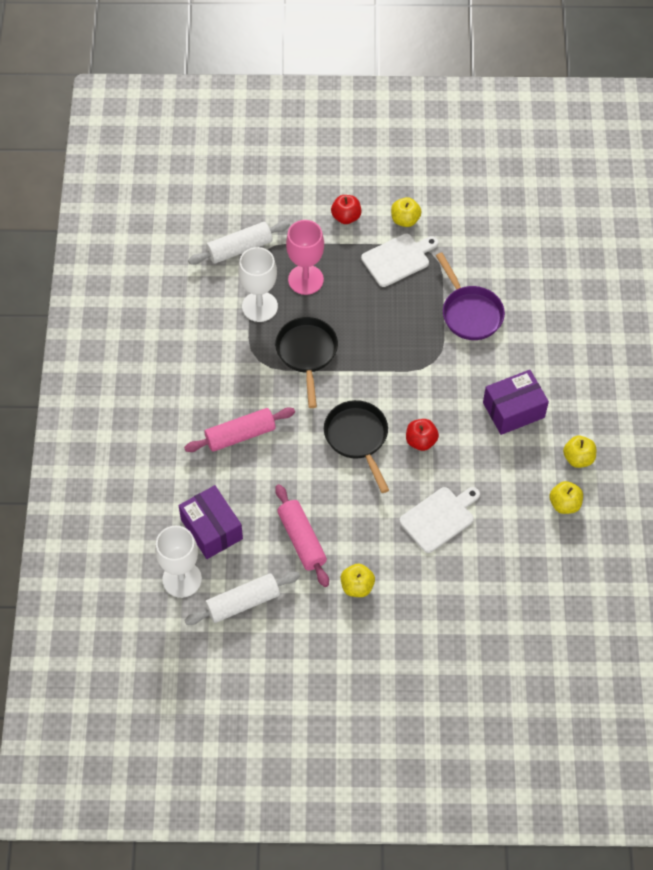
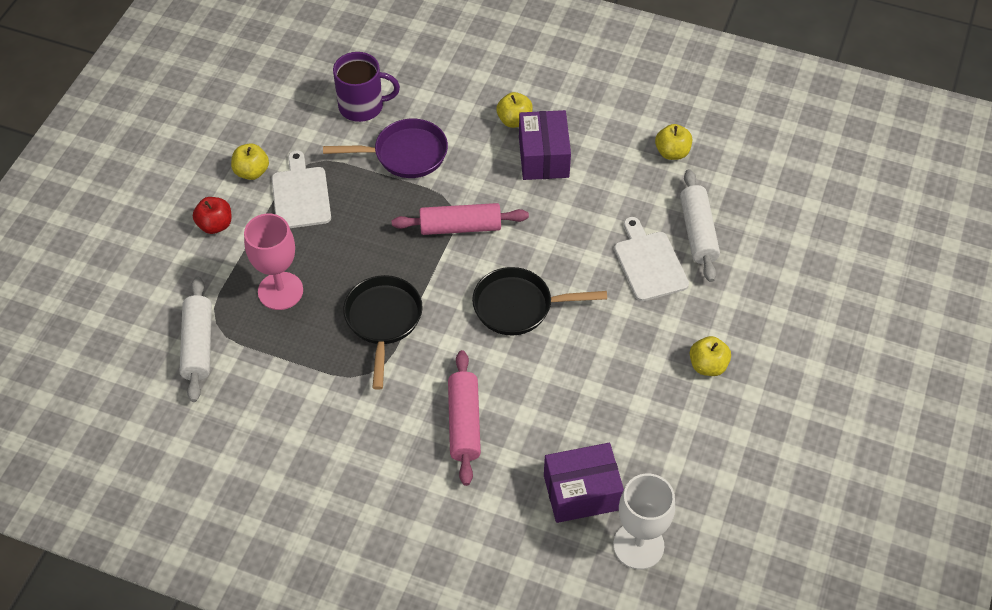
camera: 70 degrees left, 5 degrees down
white rolling pin [185,572,300,625] -> white rolling pin moved to [680,169,720,282]
white goblet [238,247,278,322] -> none
black pan [275,317,338,408] -> black pan turned 75 degrees clockwise [343,275,423,390]
pink rolling pin [275,484,329,587] -> pink rolling pin moved to [392,203,529,235]
red apple [406,419,439,451] -> none
yellow apple [563,436,596,468] -> yellow apple moved to [496,92,533,128]
none -> purple mug [333,52,400,122]

